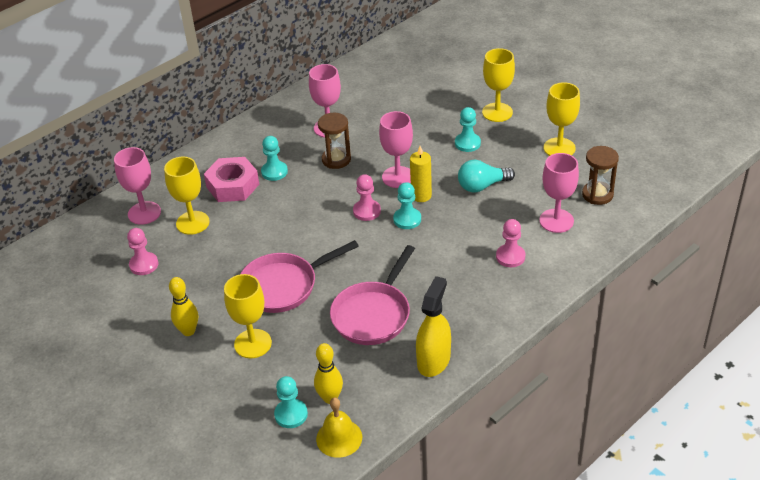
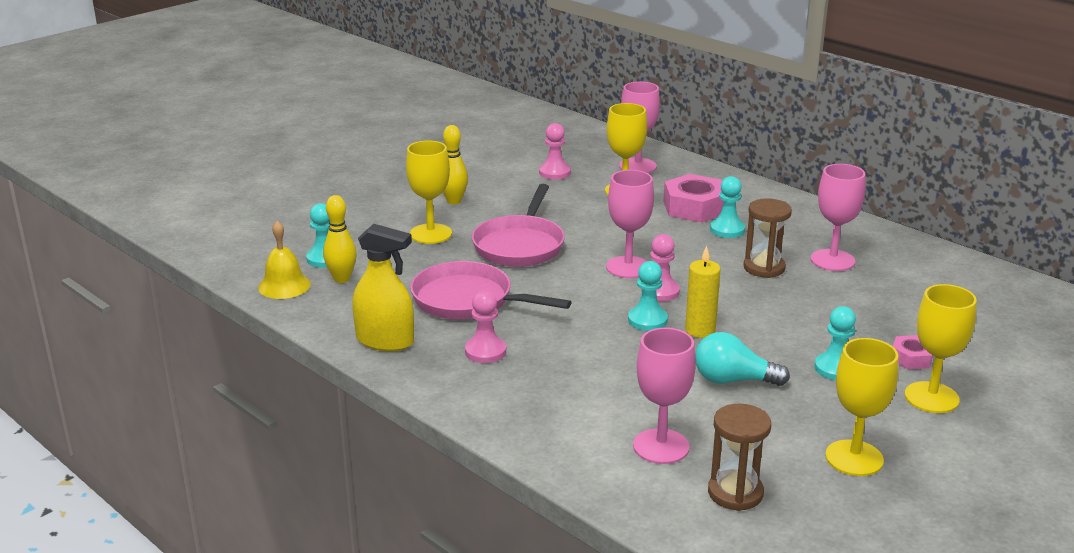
camera: 85 degrees right, 15 degrees down
pink pan [241,240,359,313] -> pink pan turned 135 degrees counterclockwise [472,184,565,267]
pink goblet [379,111,413,188] -> pink goblet moved to [606,170,654,278]
turquoise light bulb [458,160,515,192] -> turquoise light bulb turned 60 degrees counterclockwise [695,332,790,386]
pink pawn [496,219,525,267] -> pink pawn moved to [465,290,506,363]
none -> pink nut [893,335,933,369]

